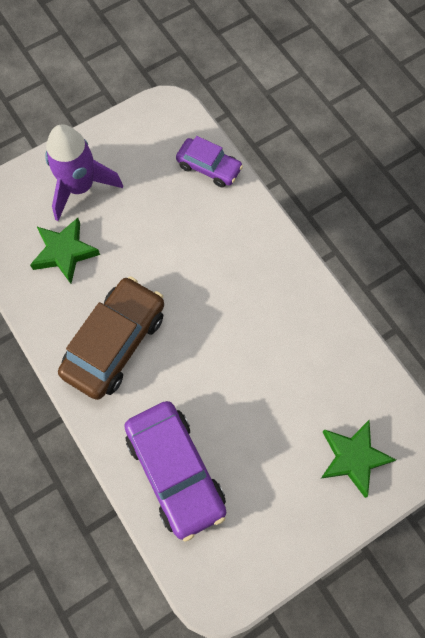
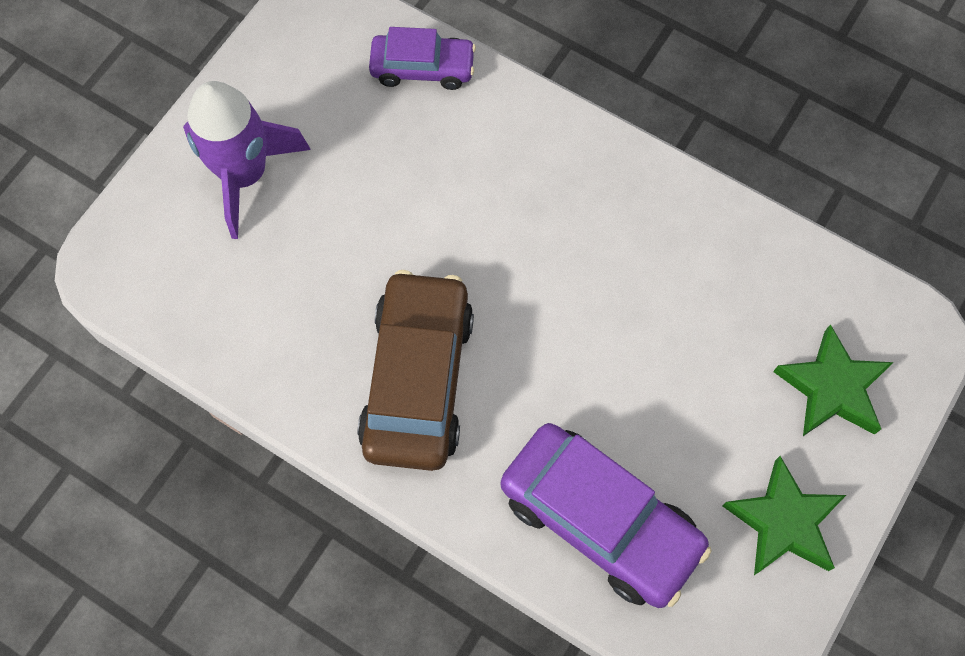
camera: 25 degrees left, 0 degrees up
green star [30,218,100,284] -> green star moved to [723,456,846,575]

